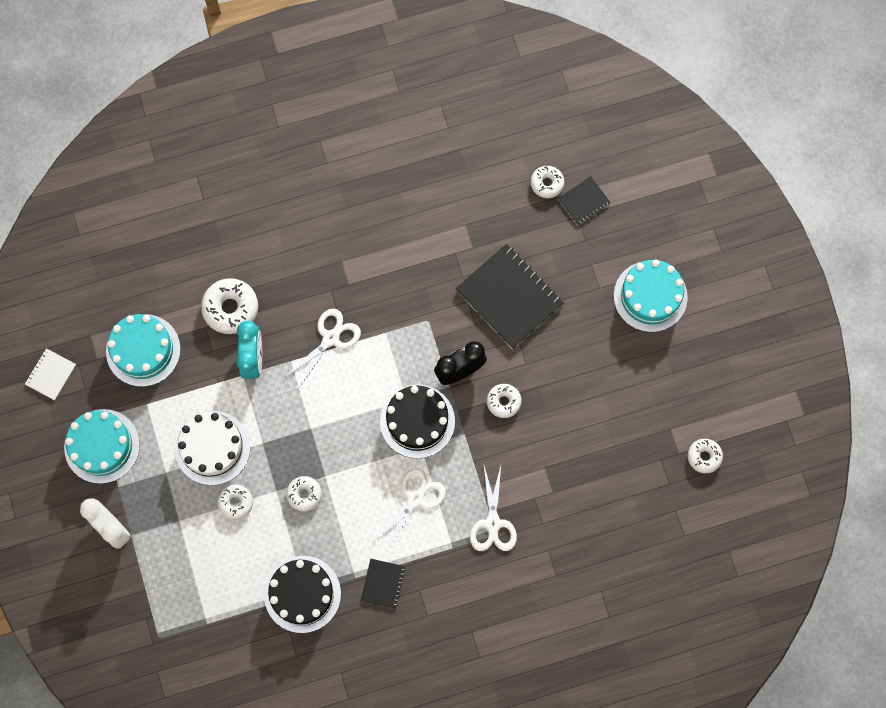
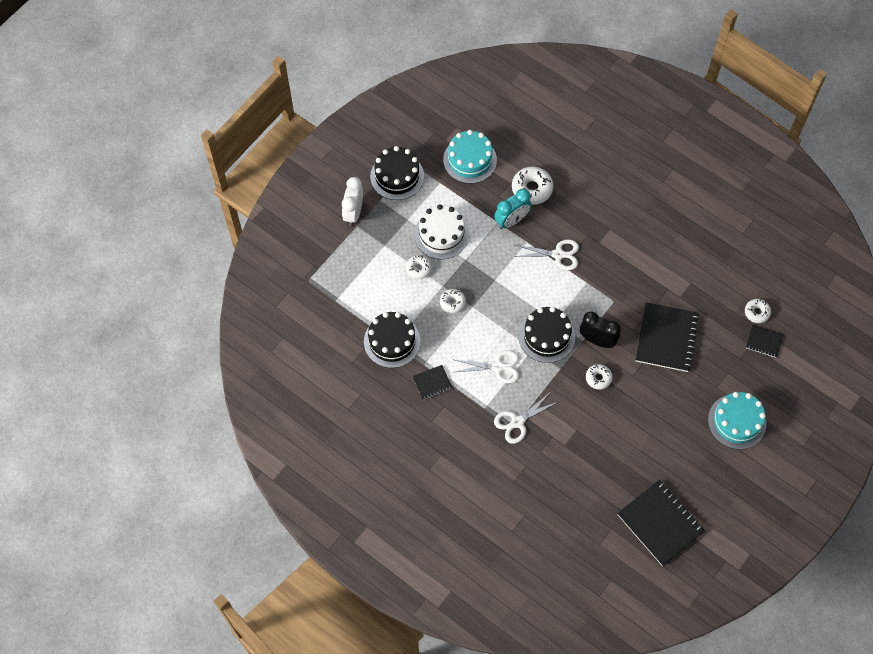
camera: 55 degrees right, 10 degrees down
white notebook [25,348,76,400] -> none
turquoise cake [64,409,140,484] -> black cake [370,146,424,200]
white donut [688,439,723,474] -> black notebook [617,480,705,566]

